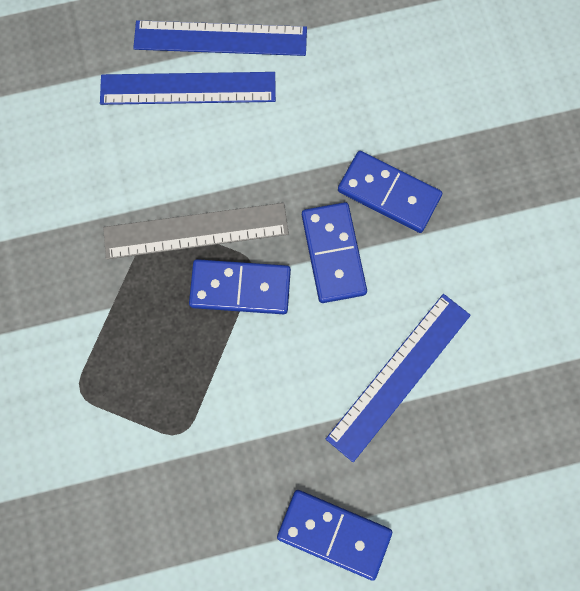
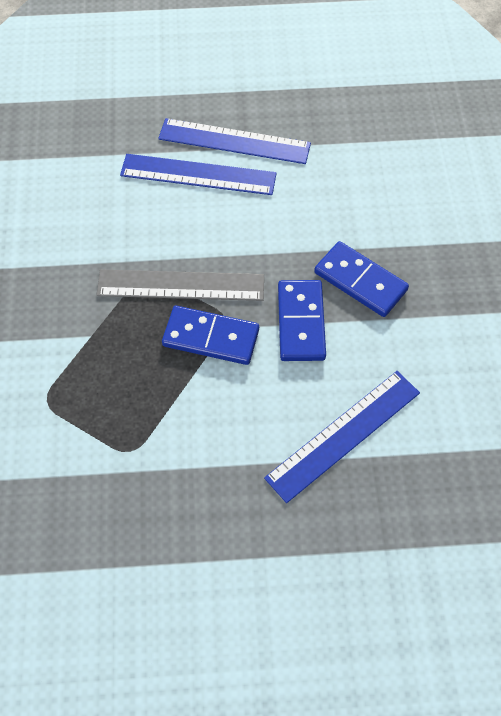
camera: 10 degrees right, 15 degrees down
blue domino [277,490,392,581] -> none

